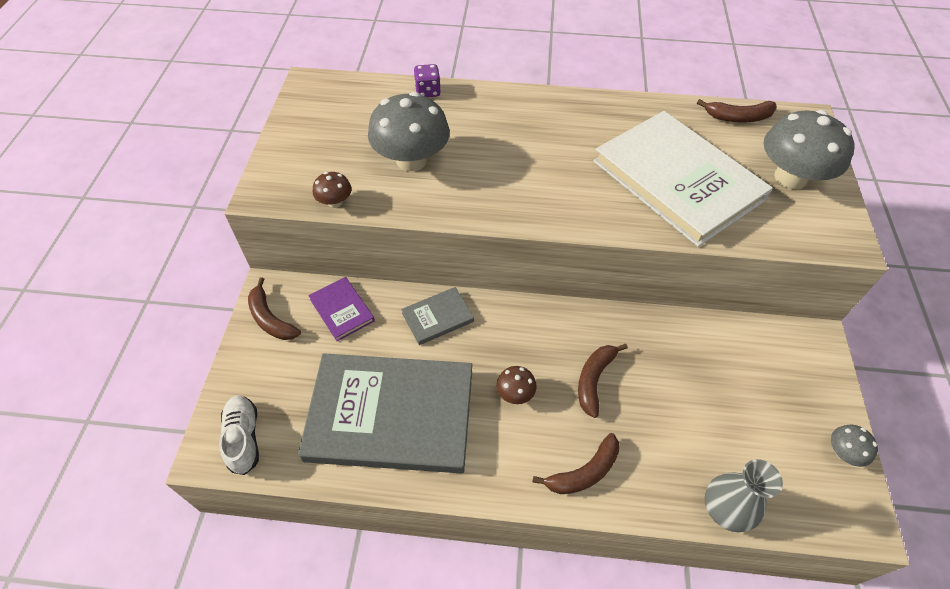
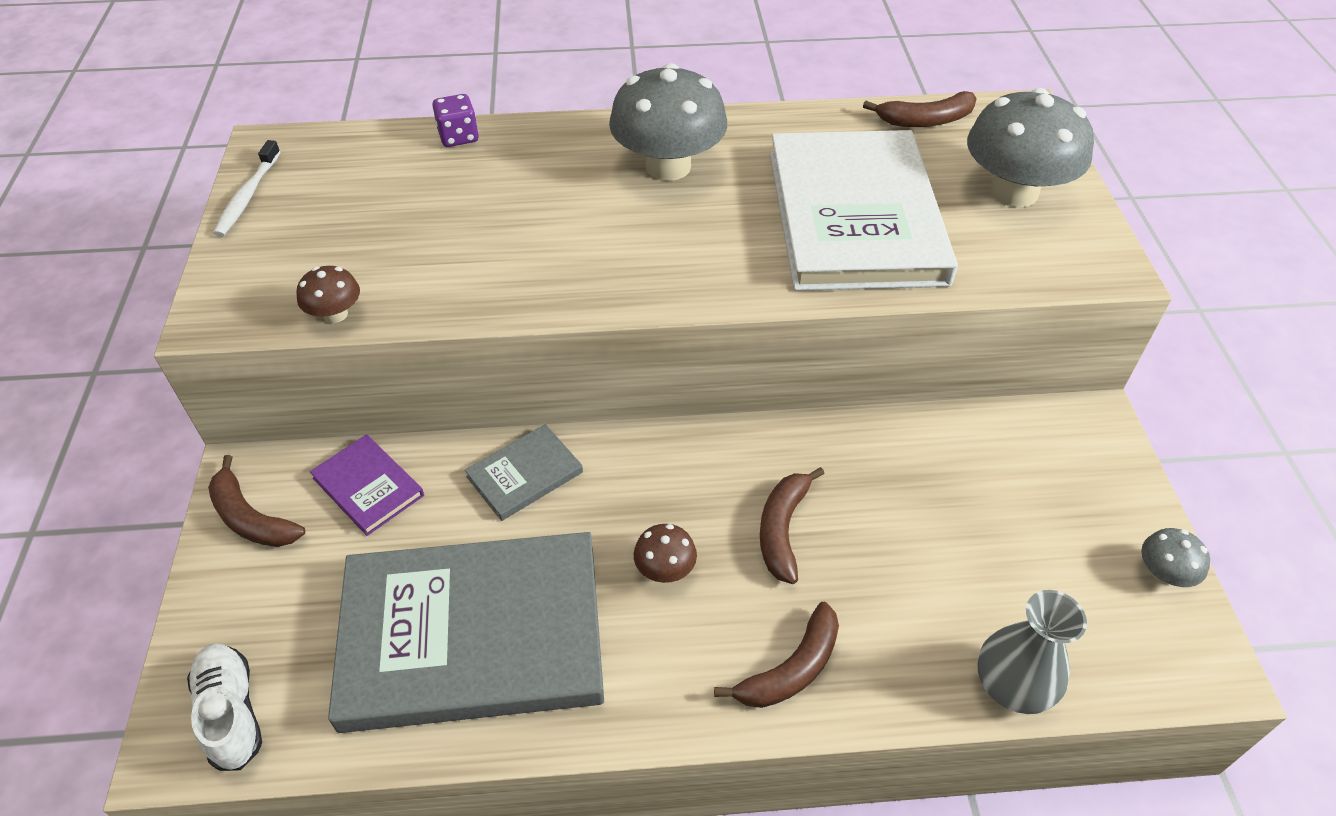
camera: 10 degrees left, 5 degrees down
grey mushroom [368,92,450,171] -> grey mushroom moved to [609,63,727,181]
white book [593,111,773,247] -> white book turned 45 degrees clockwise [770,130,958,291]
none -> white toothbrush [213,140,281,237]

